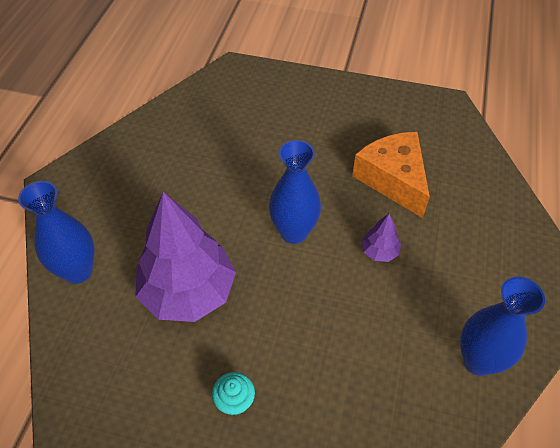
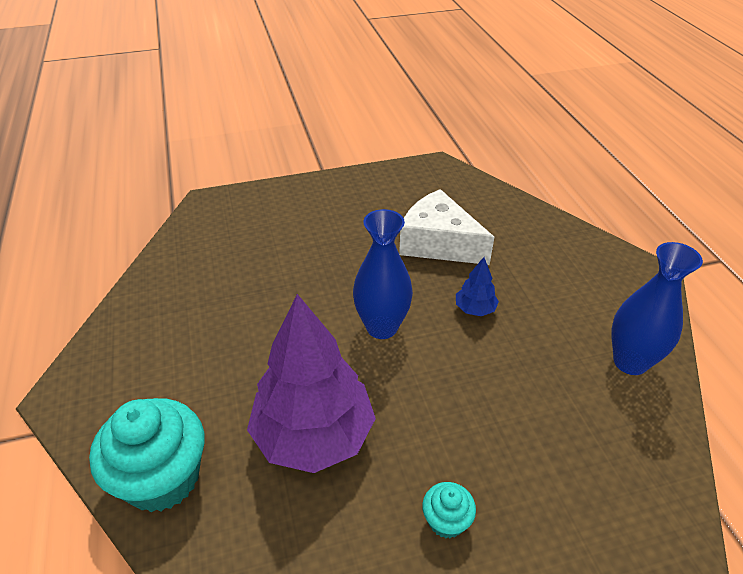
camera: 30 degrees left, 10 degrees down
blue vase [18,181,95,284] -> turquoise cupcake [89,398,204,512]
orange cheese [352,132,430,218] -> white cheese [399,189,494,265]
purple tree [361,214,401,262] -> blue tree [456,257,499,316]

